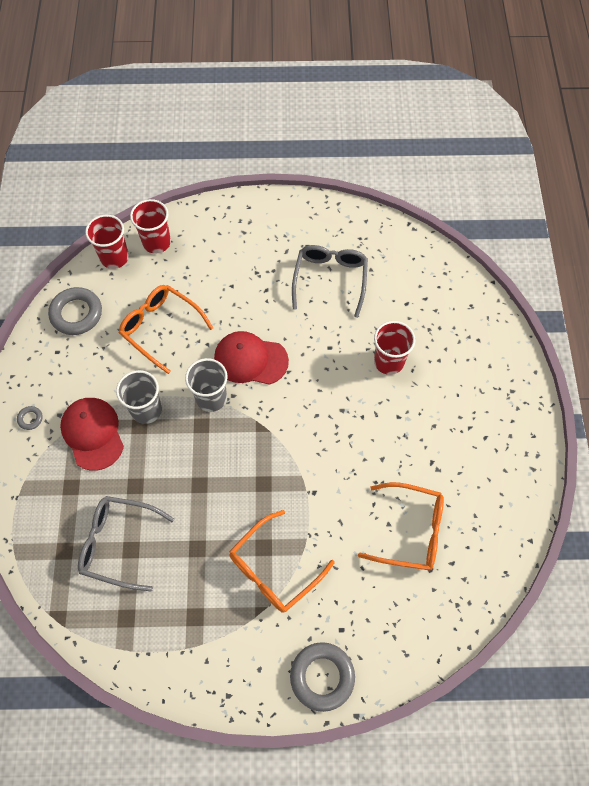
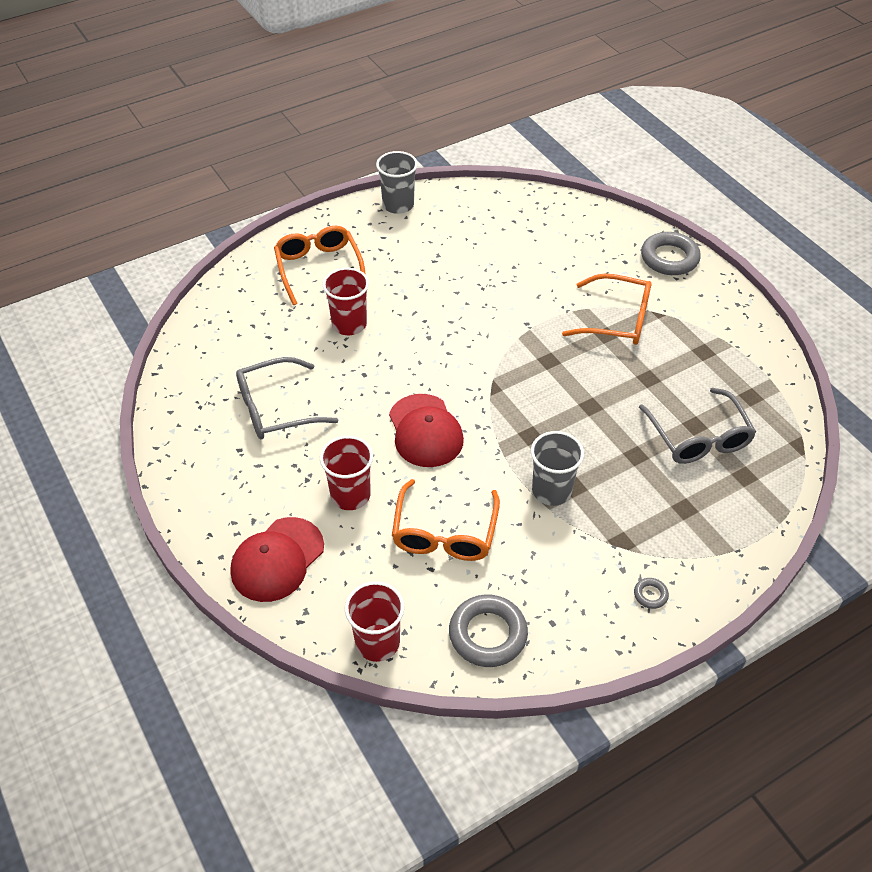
camera: 120 degrees left, 15 degrees down
red cap [60,398,124,471] -> red cap moved to [231,517,324,602]
red cup [130,199,171,254] -> red cup moved to [320,436,373,510]
grey cup [185,358,228,412] -> grey cup moved to [376,151,418,214]
orange glasses [358,482,444,571] -> orange glasses moved to [274,226,366,305]

